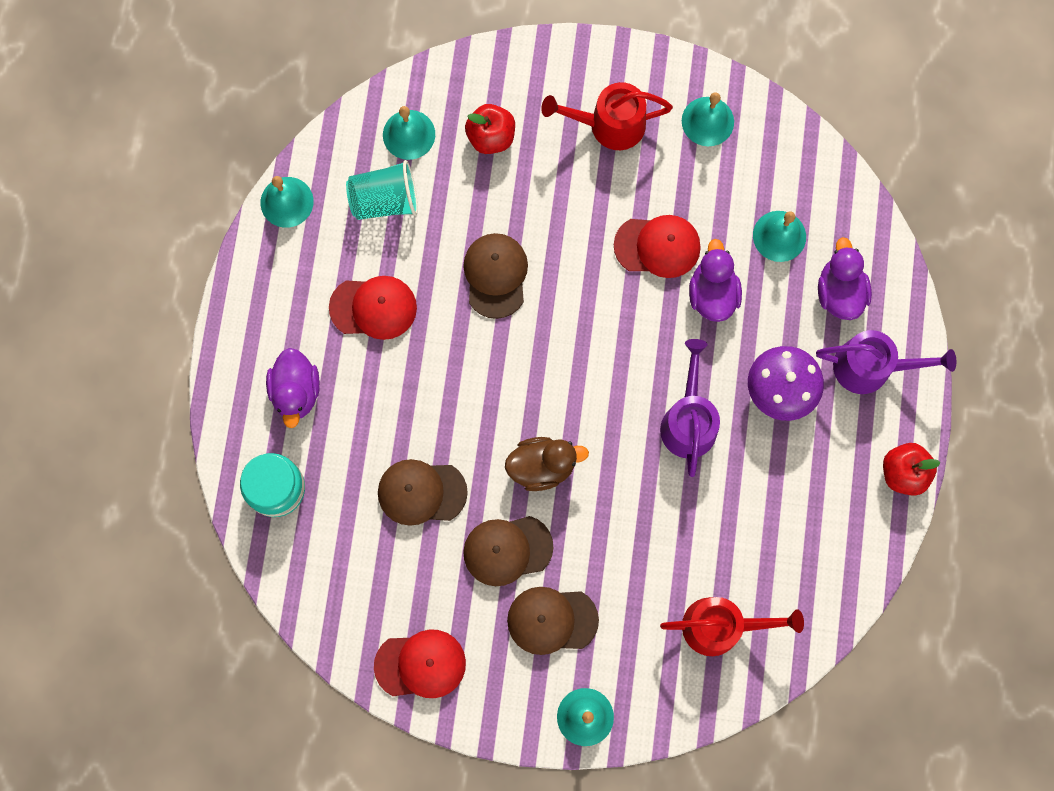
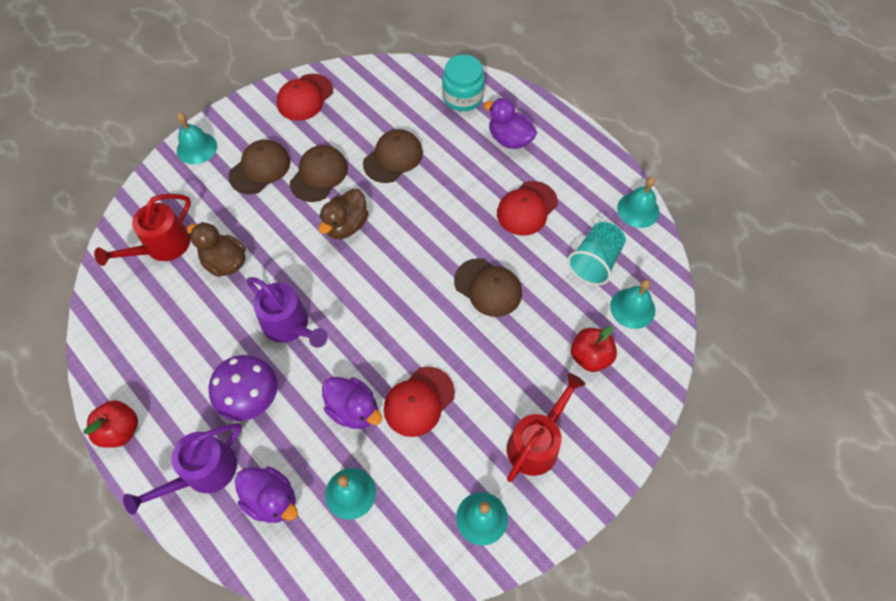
camera: 130 degrees right, 15 degrees down
none -> brown duck [187,222,246,277]

